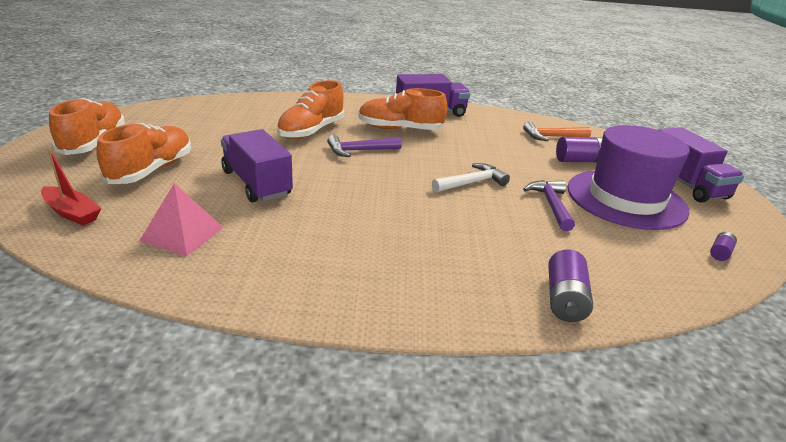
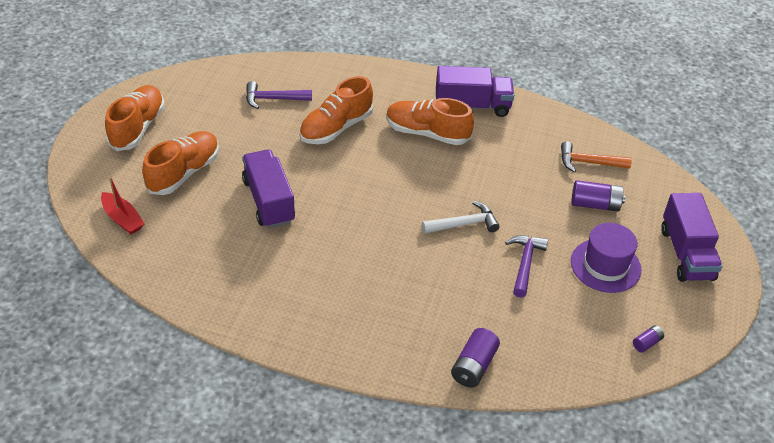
camera: 15 degrees right, 15 degrees up
pink pyramid [139,183,224,256] -> none
purple hammer [327,135,402,157] -> purple hammer moved to [246,81,312,109]
purple hat [567,125,690,230] -> purple hat [571,223,641,293], size x0.63

